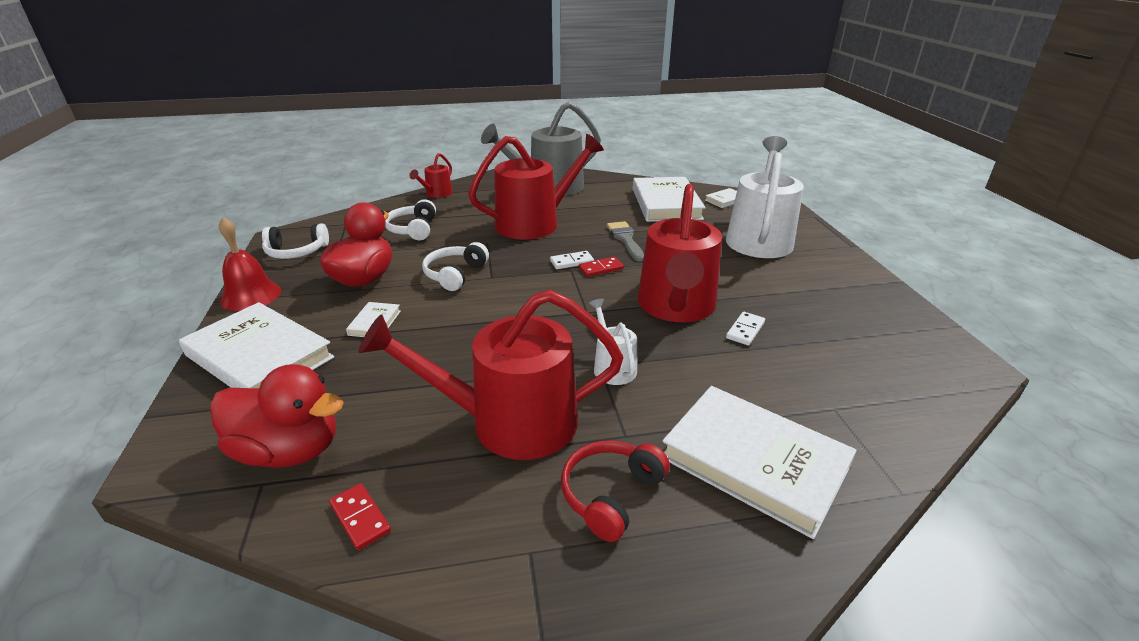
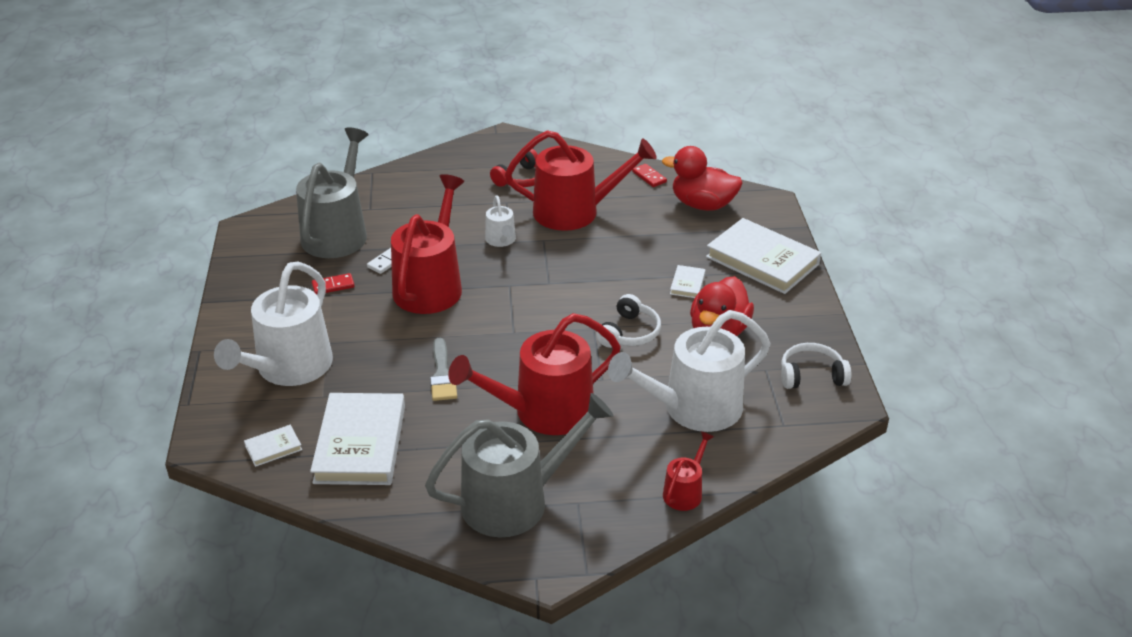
camera: 175 degrees left, 5 degrees up
red bell [219,217,281,311] -> none
white headphones [385,199,436,240] -> white watering can [608,310,770,432]
white domino [550,251,594,269] -> none
red domino [579,257,624,277] -> red domino moved to [312,273,355,295]
white book [662,386,857,539] -> none
none -> grey watering can [296,127,369,258]

